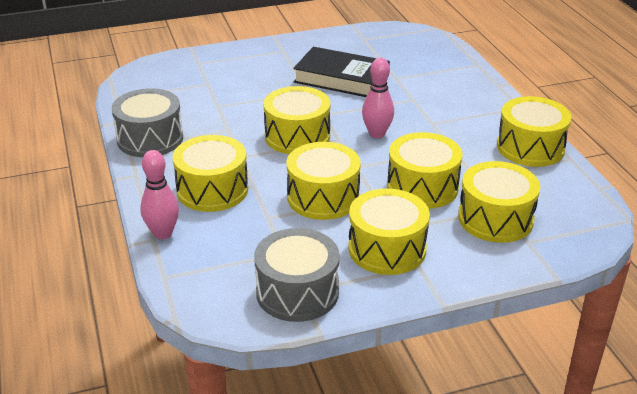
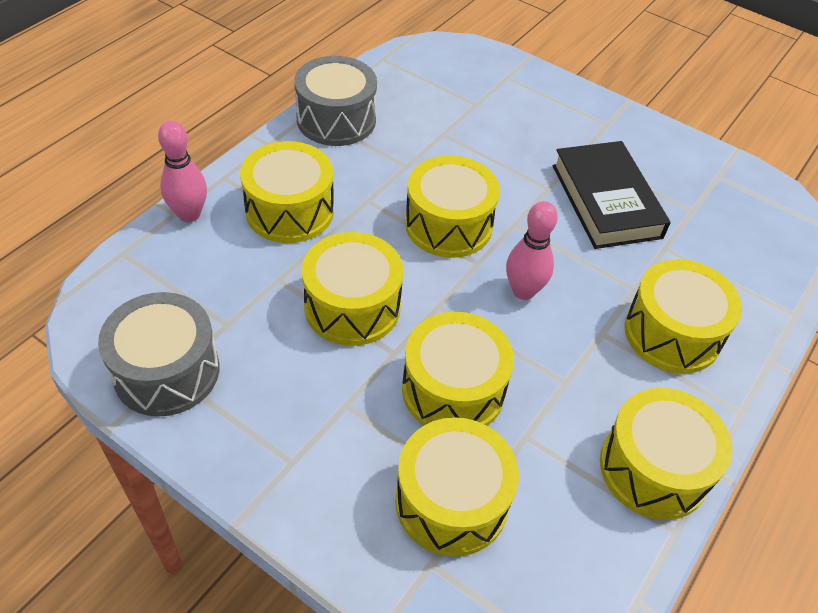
camera: 50 degrees right, 15 degrees up
yellow drum [348,189,430,275] -> yellow drum moved to [624,259,742,374]

